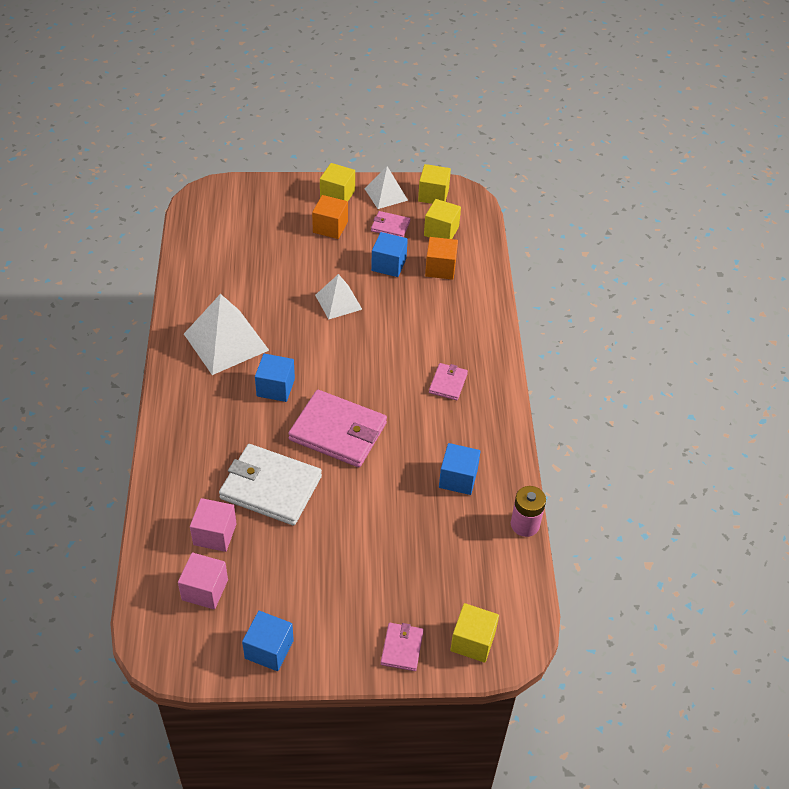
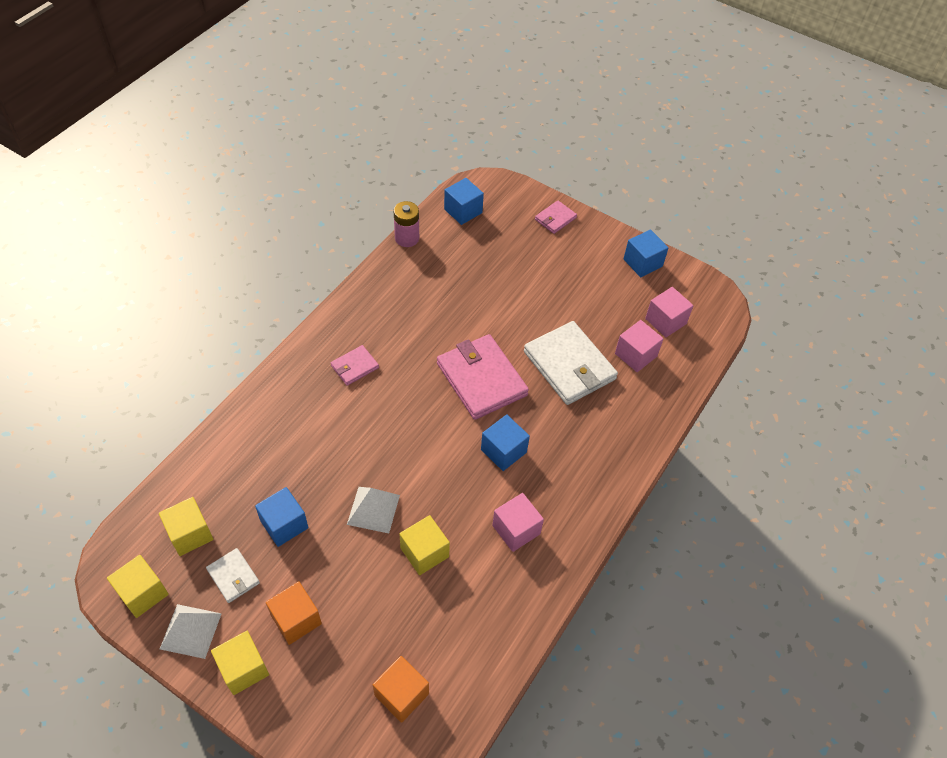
camera: 145 degrees left, 5 degrees up
white pyramid [184,294,269,375] -> pink cube [492,493,544,552]
pink wallet [371,211,410,237] -> white wallet [206,548,260,603]
orange cube [425,237,458,280] -> orange cube moved to [373,656,429,723]
blue cube [439,443,481,495] -> blue cube moved to [444,178,484,225]
yellow cube [450,603,499,663] -> yellow cube moved to [400,515,450,575]

